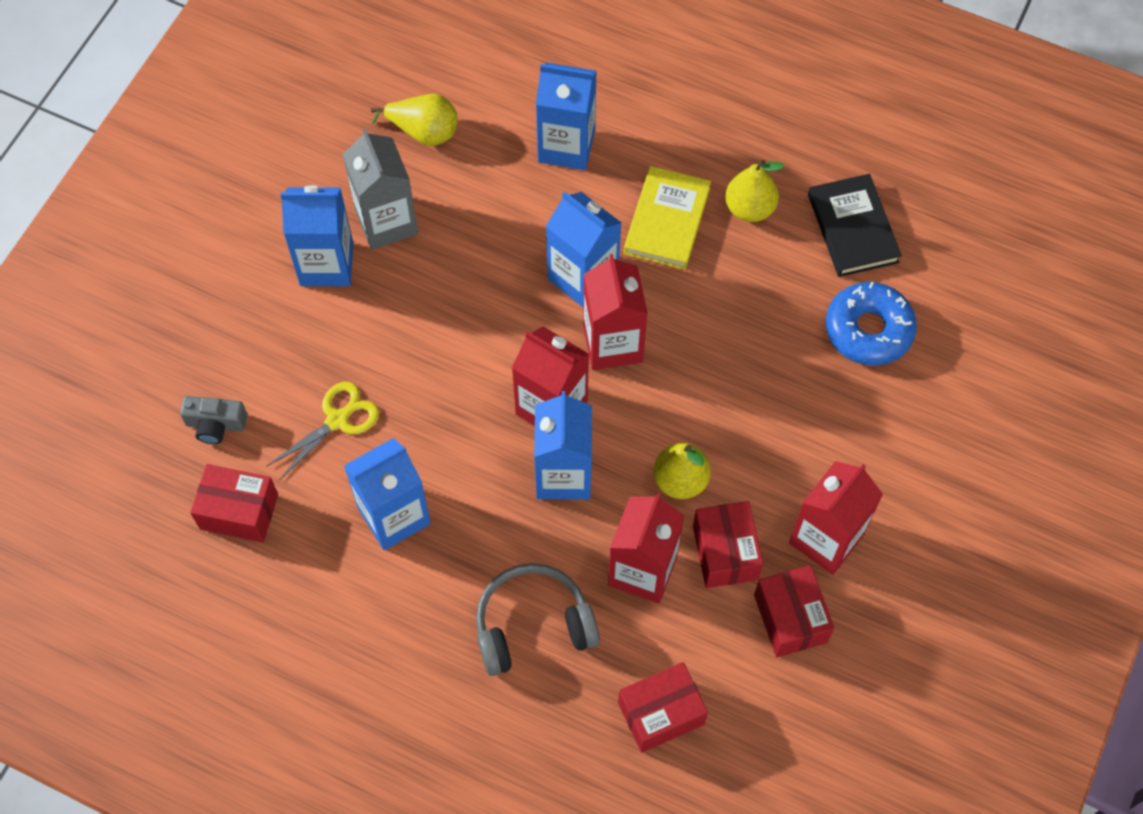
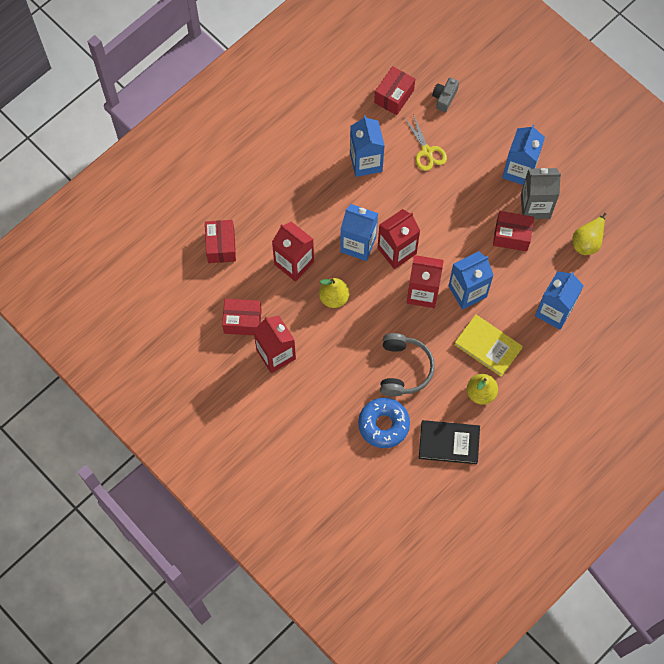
camera: 110 degrees right, 5 degrees up
grey headphones [476,563,600,676] -> grey headphones moved to [380,333,435,397]
red box [693,501,763,588] -> red box moved to [493,211,534,251]

